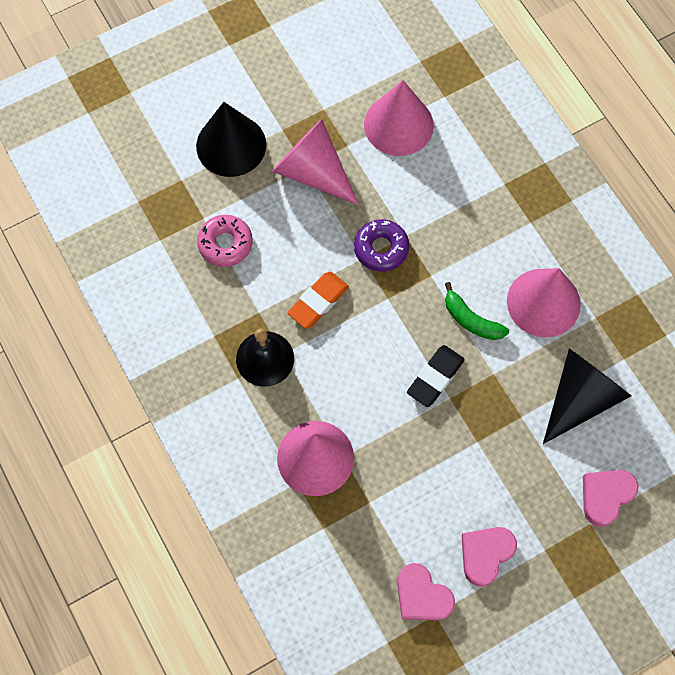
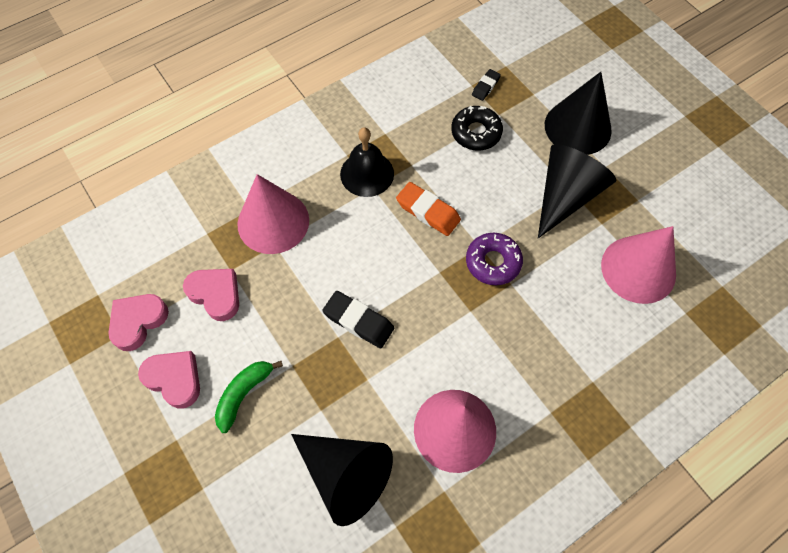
camera: 85 degrees right, 5 degrees down
pink donut [197,215,253,267] -> black donut [451,106,503,151]
pink cone [272,119,359,205] -> black cone [538,144,616,238]
green banana [445,282,509,340] -> green banana moved to [215,361,283,433]
pink heart [583,470,639,527] -> pink heart moved to [183,269,239,321]
none -> black eraser [472,69,501,101]

